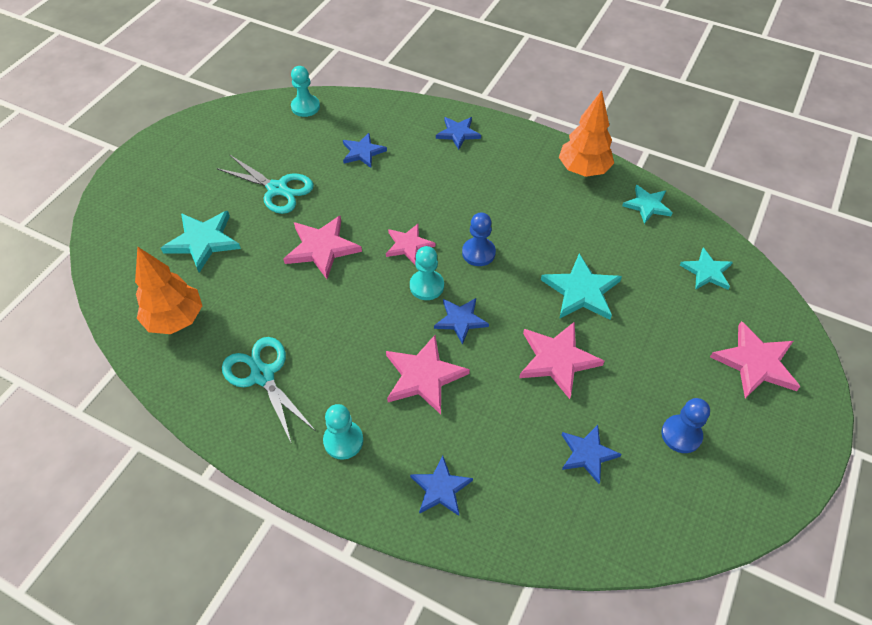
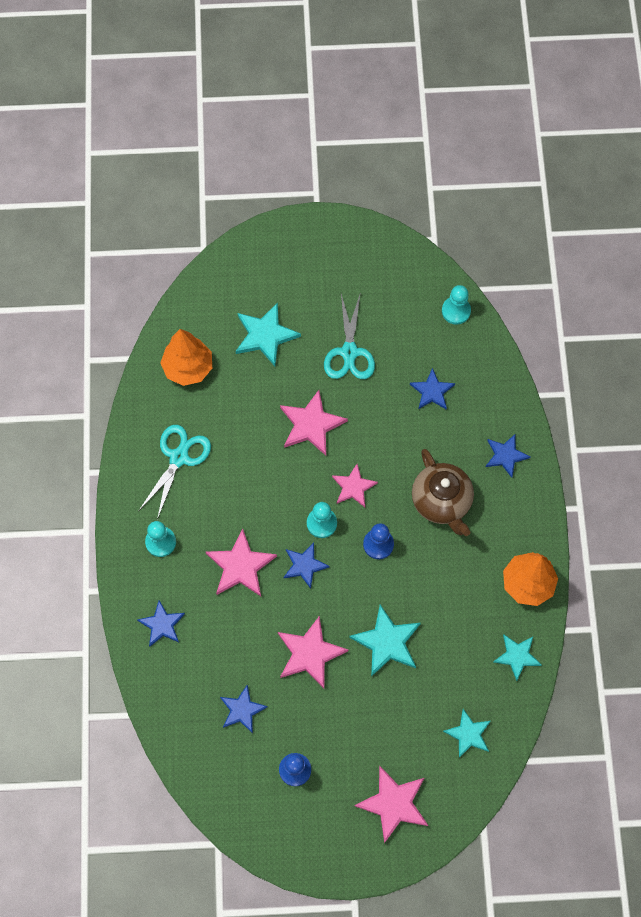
camera: 60 degrees right, 15 degrees up
none -> brown teapot [412,449,474,536]

